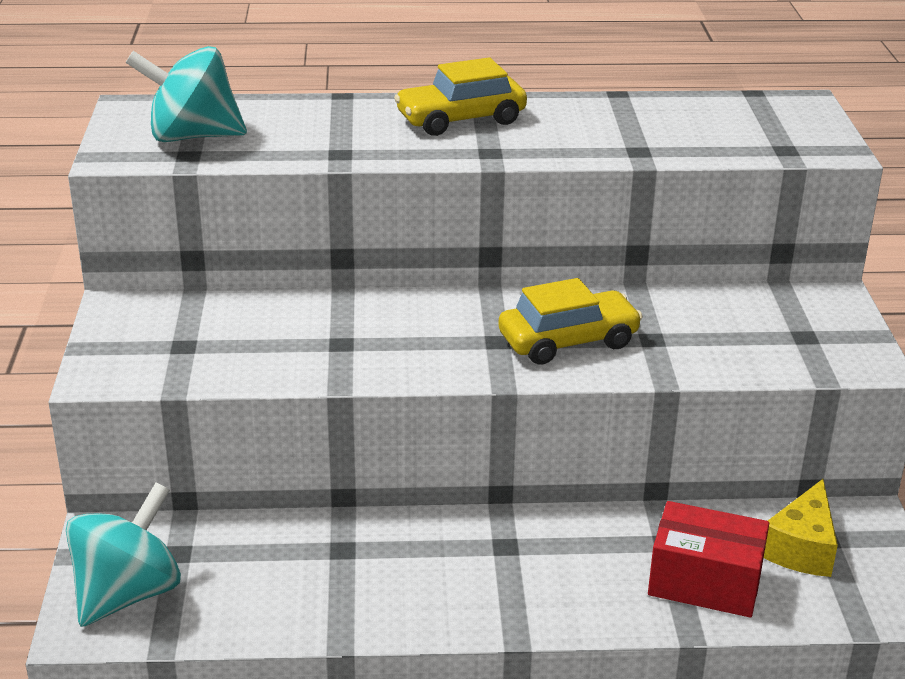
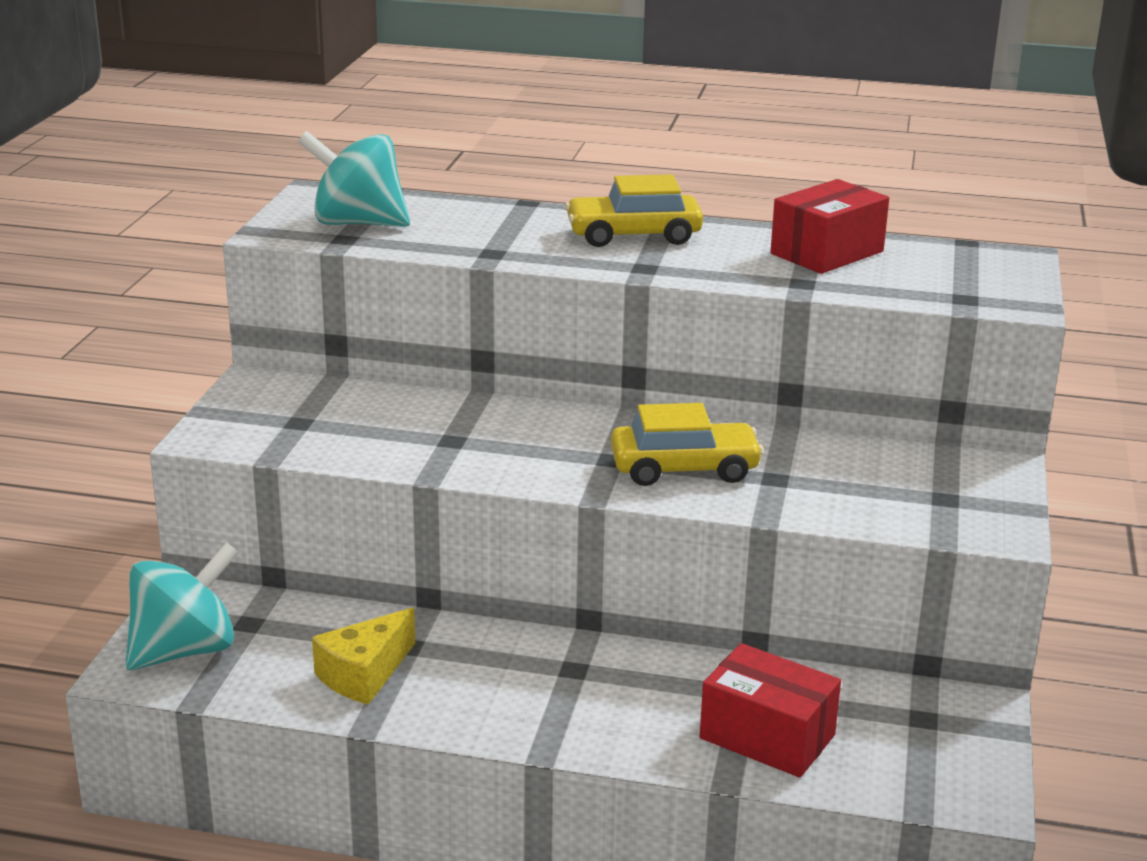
camera: 15 degrees right, 5 degrees down
yellow cheese [764,479,838,577] -> yellow cheese moved to [312,608,415,705]
none -> red box [770,179,889,274]

